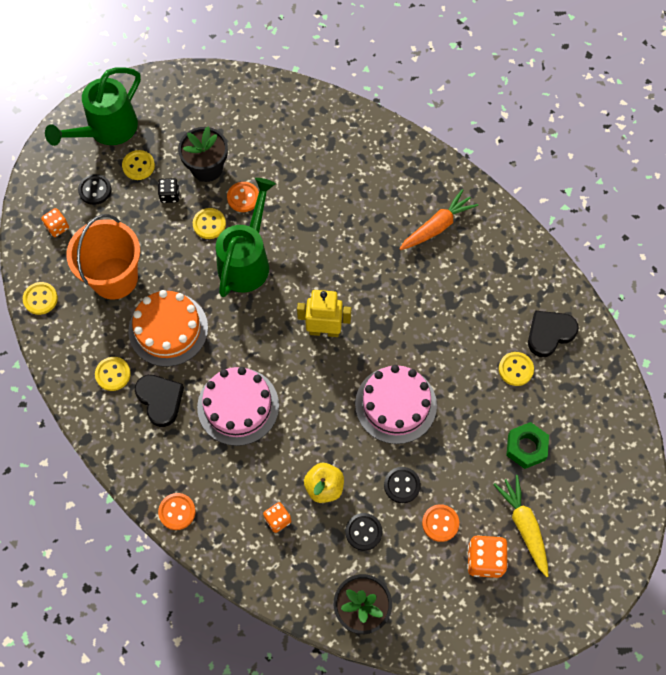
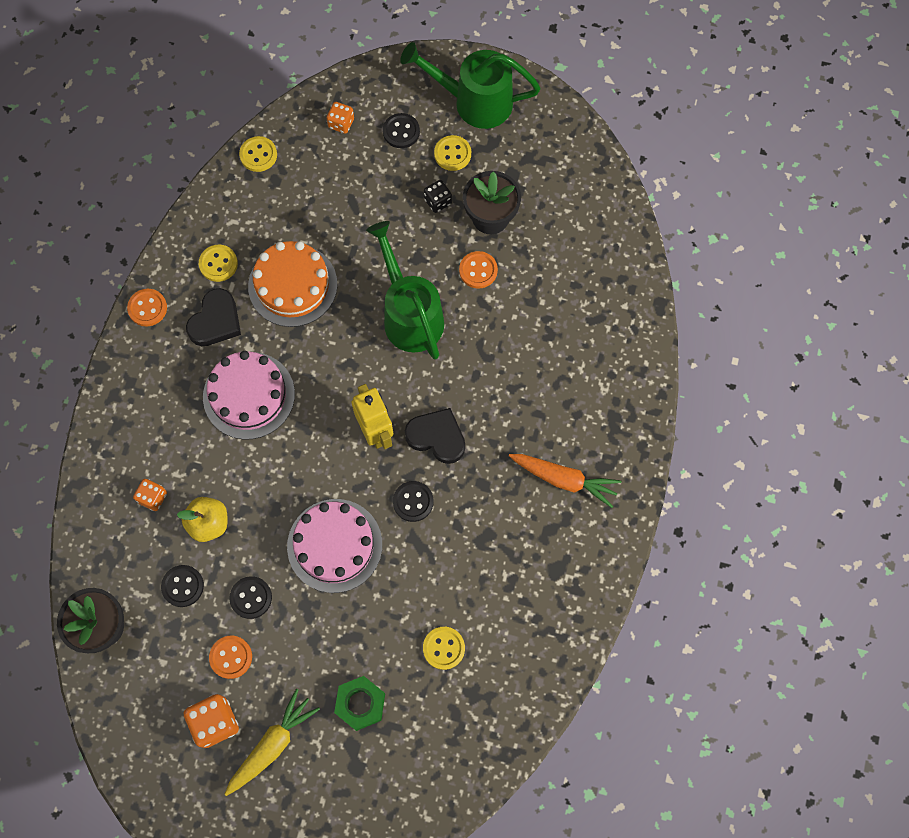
camera: 60 degrees right, 5 degrees up
orange bucket [66,214,140,300] -> none
orange button [158,493,195,530] -> orange button moved to [127,289,167,327]
yellow button [193,208,226,239] -> none
green watering can [216,178,276,297] -> green watering can turned 105 degrees counterclockwise [366,221,444,360]
black heart [528,311,579,357] -> black heart moved to [405,408,465,464]
none -> black button [393,481,434,522]

